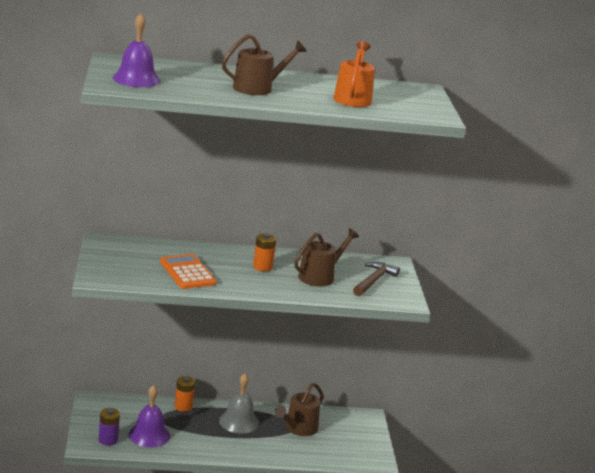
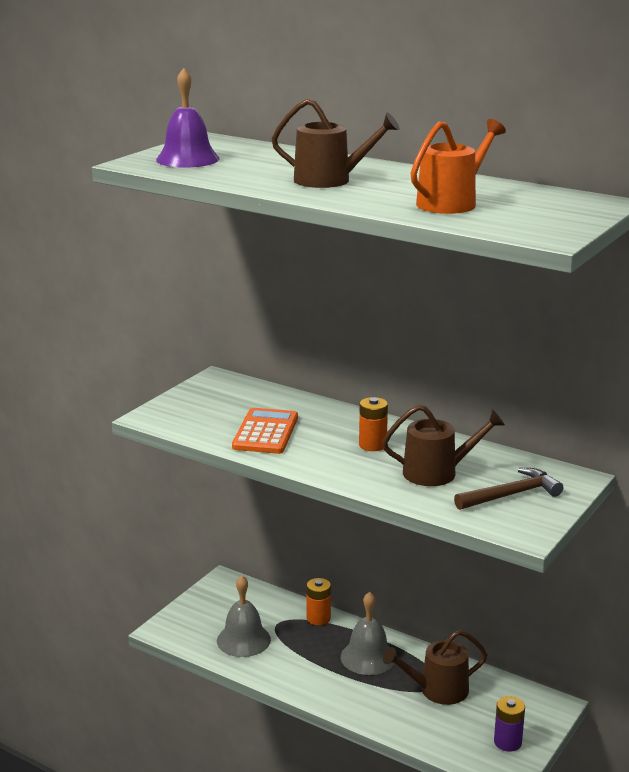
camera: 40 degrees right, 0 degrees up
purple battery [99,408,120,446] -> purple battery moved to [494,696,525,752]
purple bell [129,385,170,447] -> grey bell [217,576,271,657]

